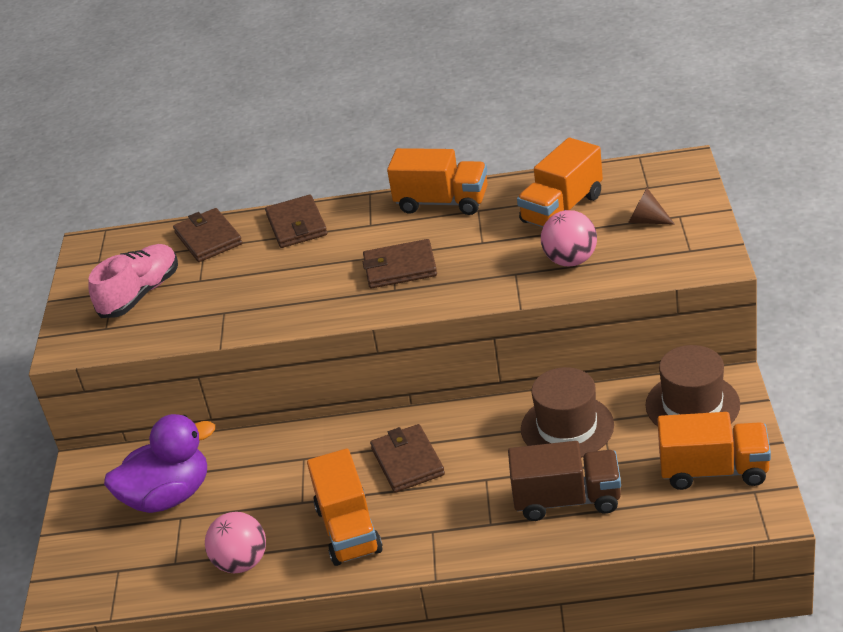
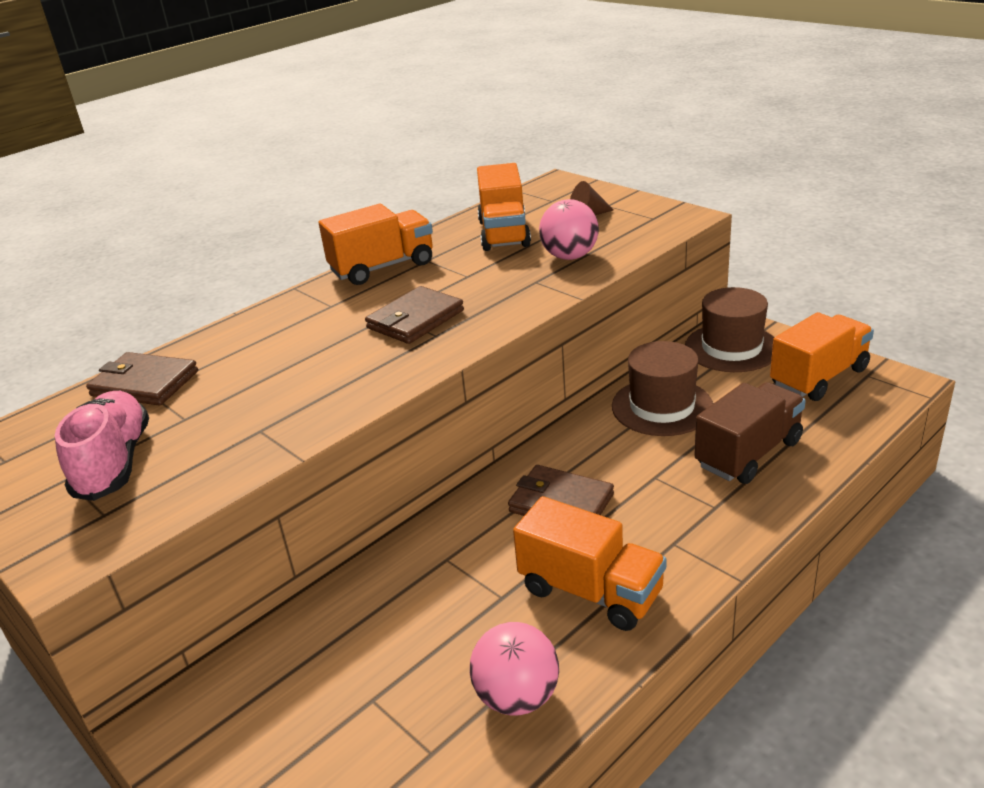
camera: 45 degrees left, 5 degrees down
purple duck [104,414,215,513] -> none
brown wallet [265,195,327,248] -> none

